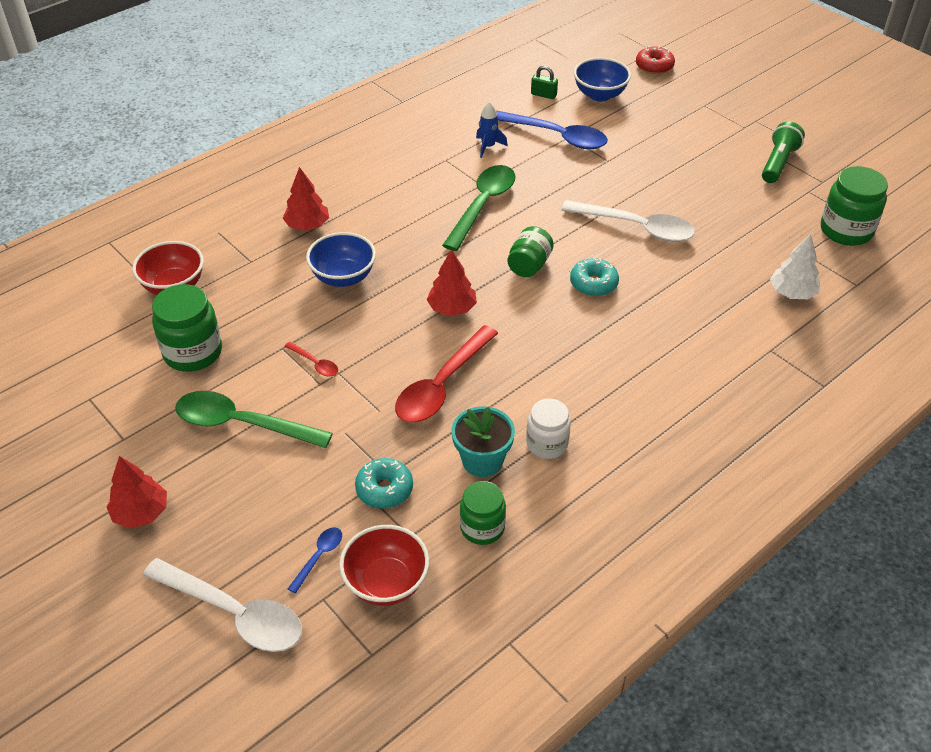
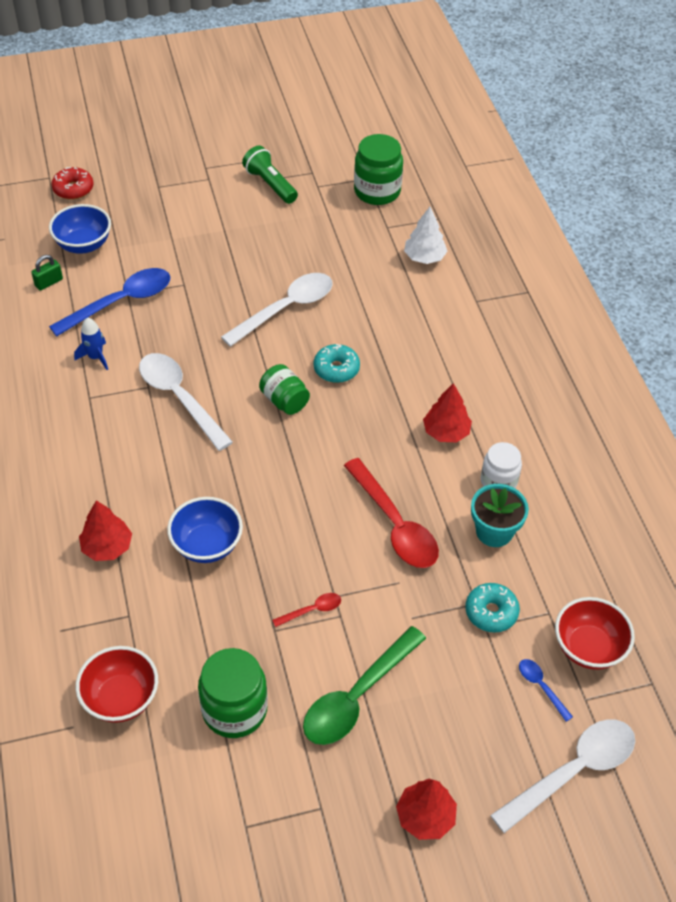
camera: 65 degrees left, 5 degrees up
red tree [427,249,477,316] -> red tree moved to [423,383,472,442]
green spoon [442,165,515,251] -> white spoon [139,353,233,451]
green jar [460,481,506,545] -> none

